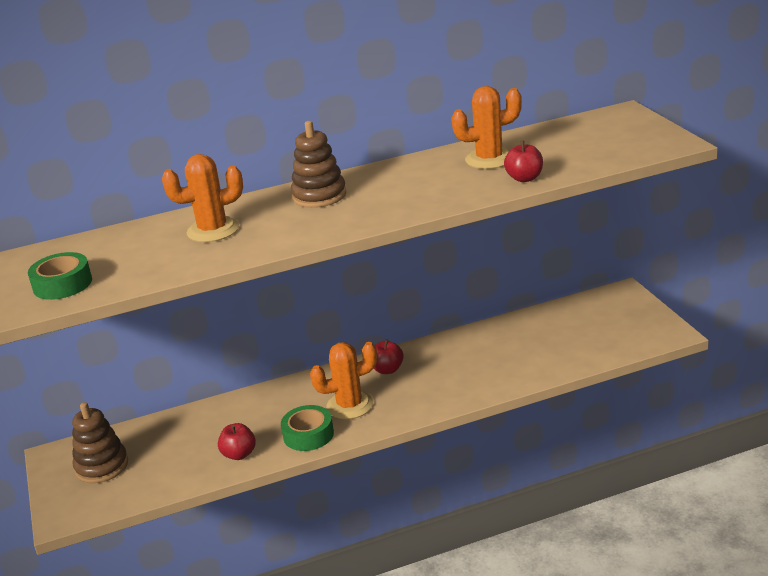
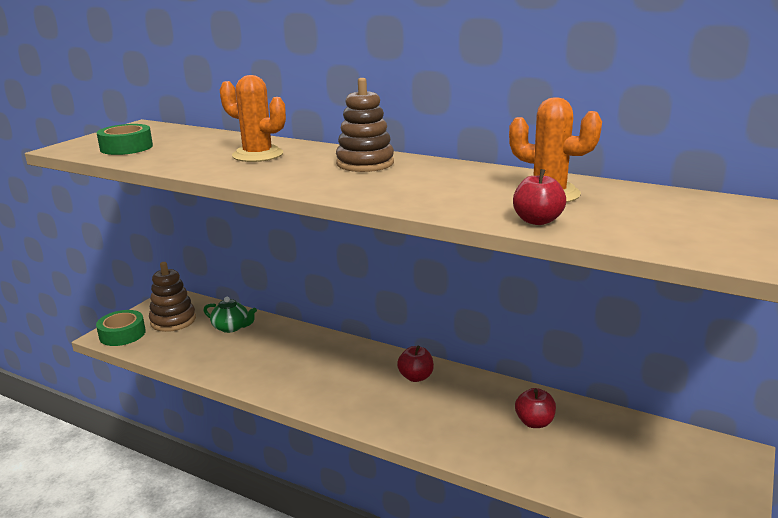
camera: 45 degrees right, 5 degrees down
red apple [218,423,256,460] -> red apple moved to [515,388,556,428]
green tape [281,405,334,451] -> green tape moved to [96,310,146,346]
orange cactus [310,342,377,419] -> none
none -> green teapot [204,297,257,333]

